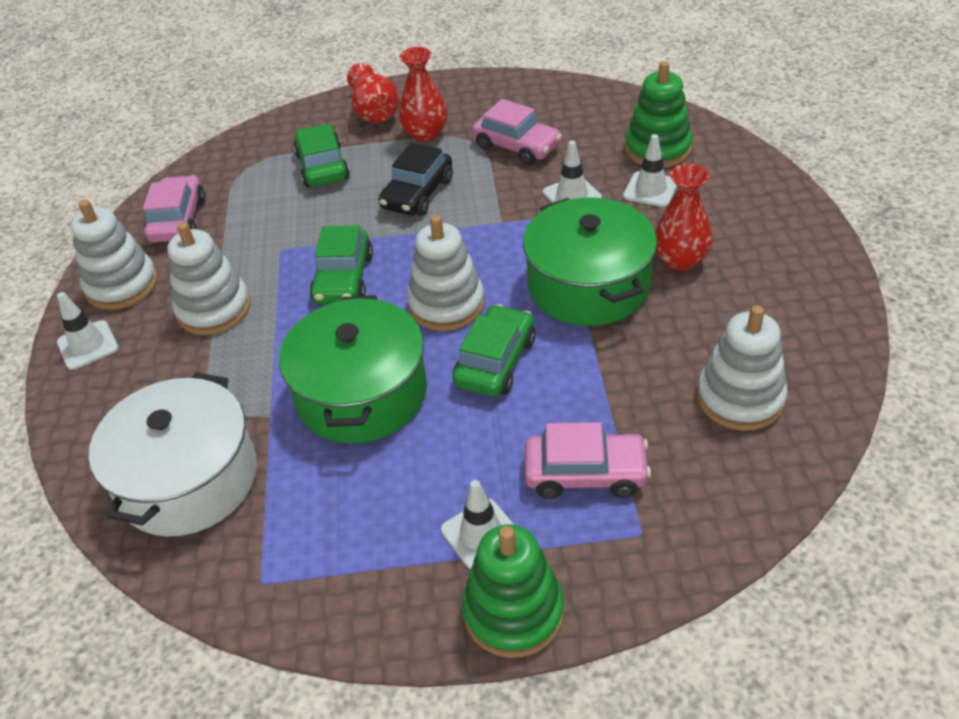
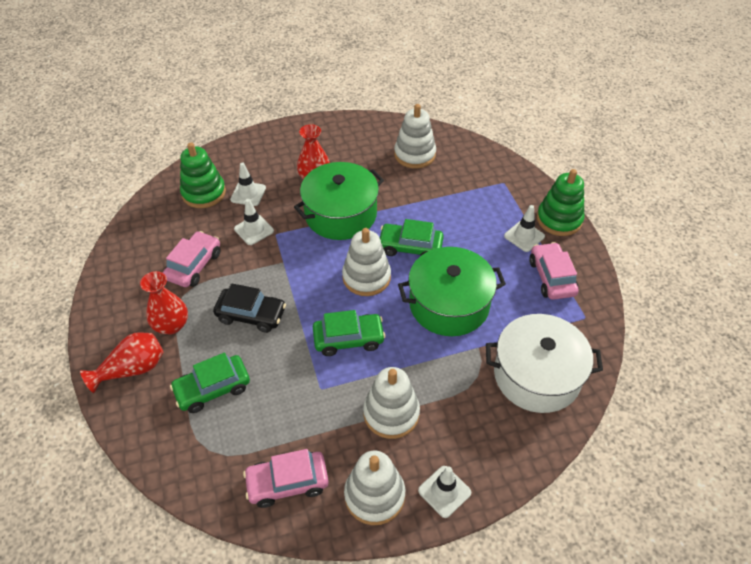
camera: 105 degrees left, 5 degrees up
pink car [525,422,651,499] -> pink car moved to [529,242,579,300]

